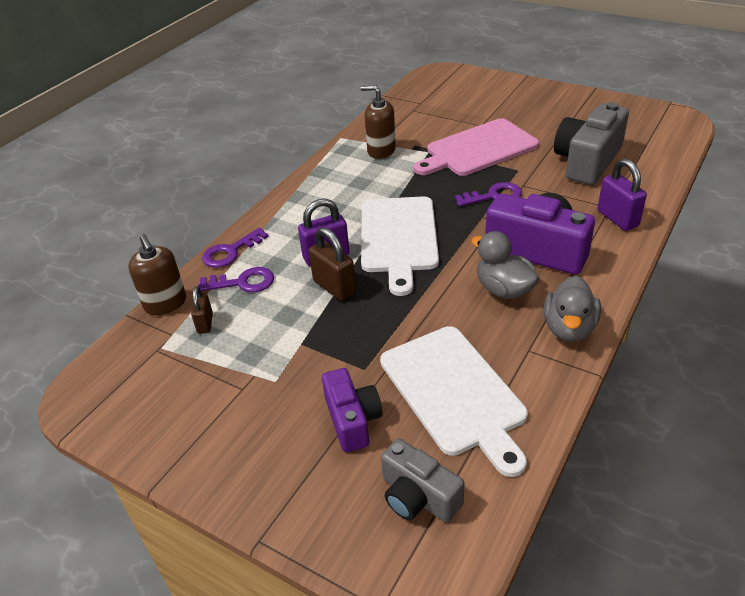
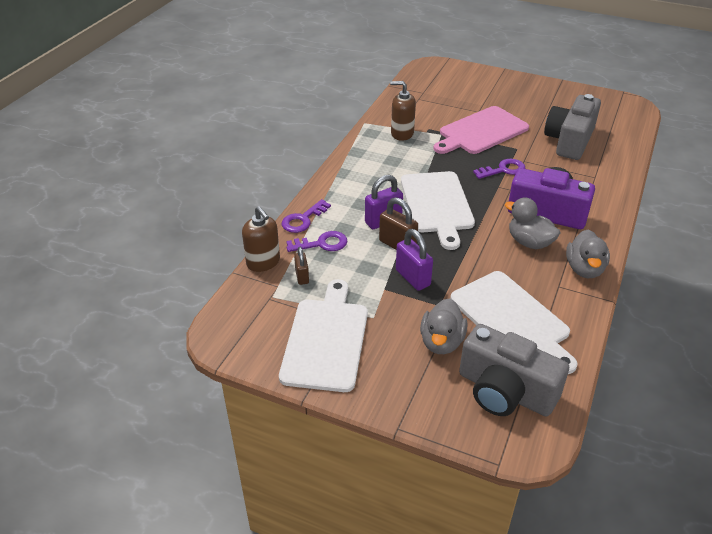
camera: 10 degrees left, 0 degrees up
purple camera [322,368,382,452] -> grey duck [420,298,468,354]
grey camera [381,438,465,522] -> grey camera [459,324,569,416], size x1.63
purple padlock [598,159,647,231] -> purple padlock moved to [396,229,433,291]
none -> white cutting board [279,279,368,392]

